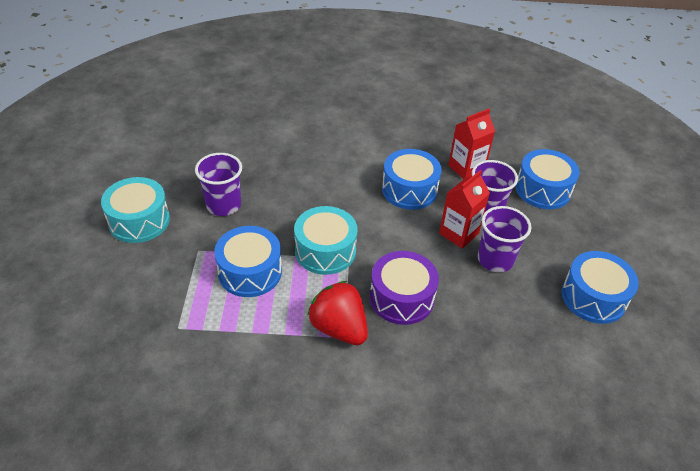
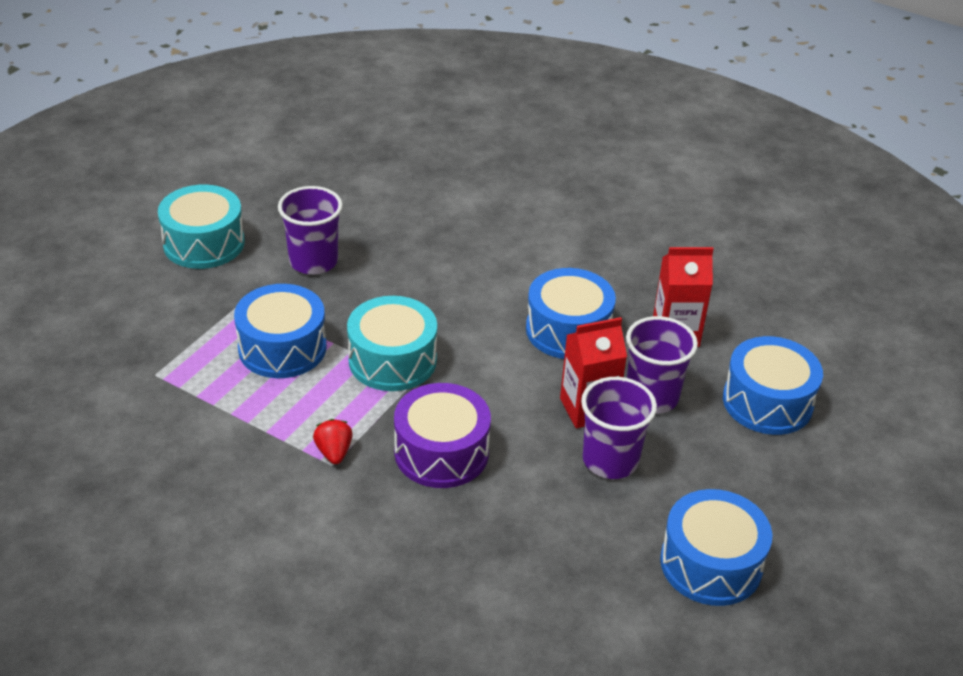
camera: 30 degrees right, 5 degrees down
red strawberry [308,281,368,345] -> red strawberry [313,419,353,464], size x0.50

